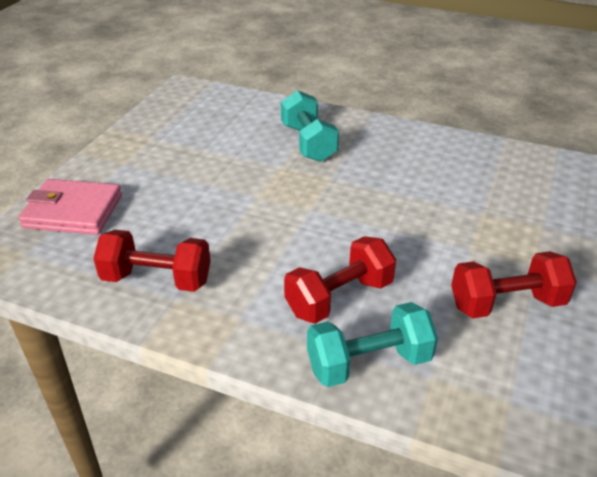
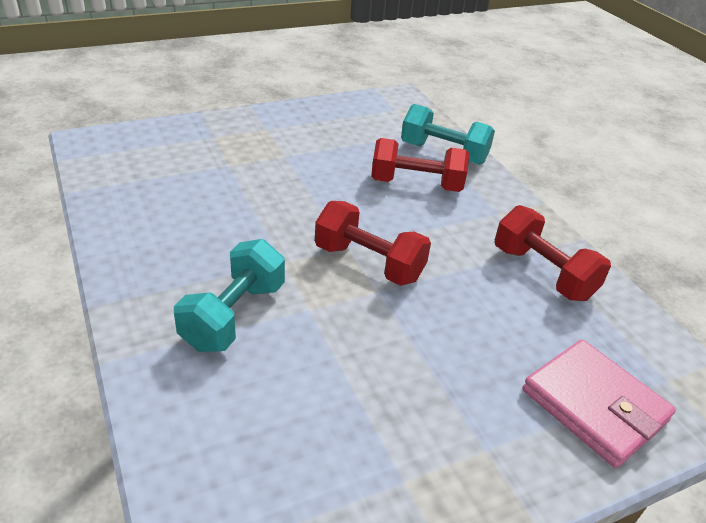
camera: 140 degrees left, 0 degrees up
red dumbbell [451,251,577,318] -> red dumbbell moved to [315,201,431,286]

